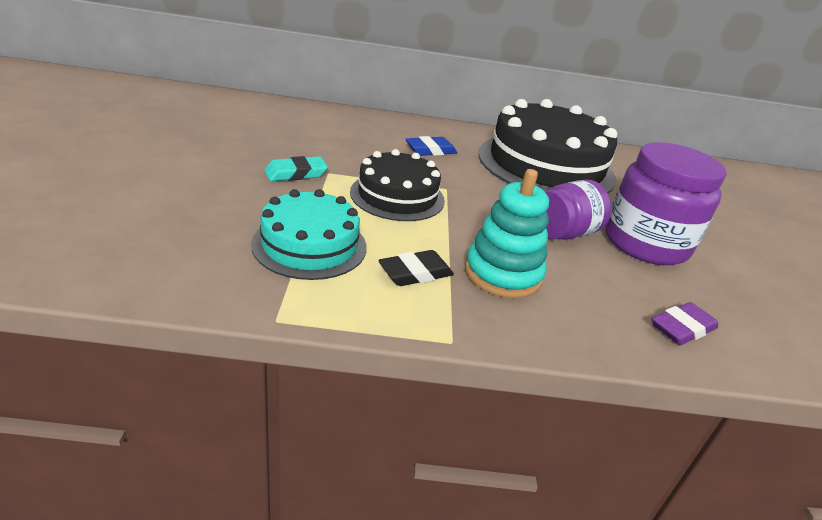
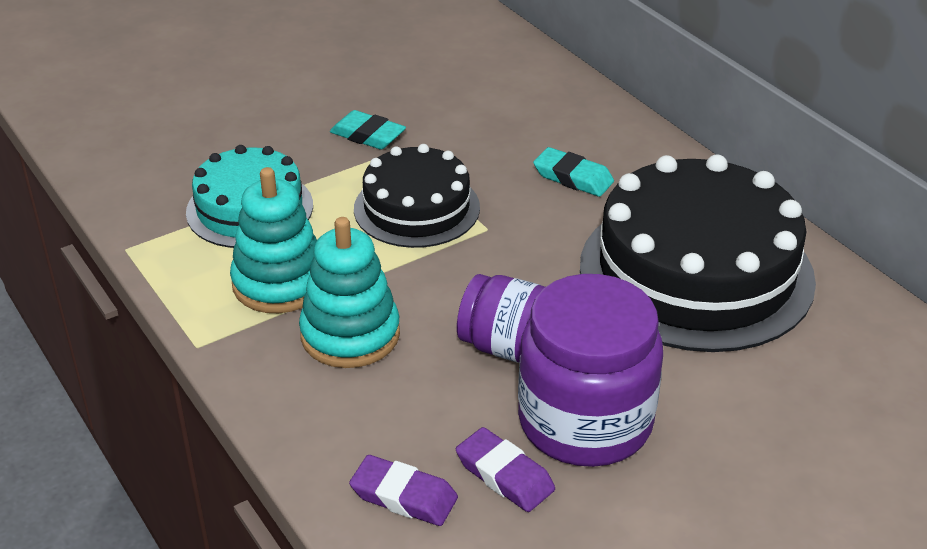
camera: 60 degrees right, 5 degrees up
black eraser [378,250,454,286] -> turquoise stacking toy [230,167,317,313]
blue eraser [406,136,457,156] -> turquoise eraser [533,147,614,197]
none -> purple eraser [456,427,555,512]

